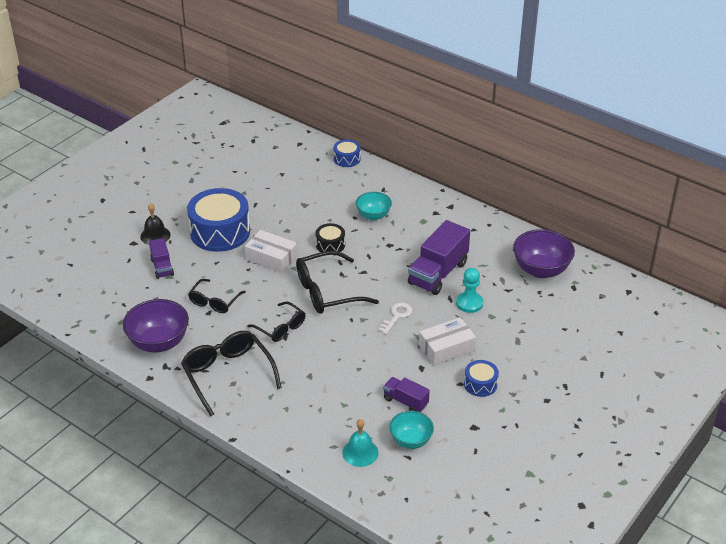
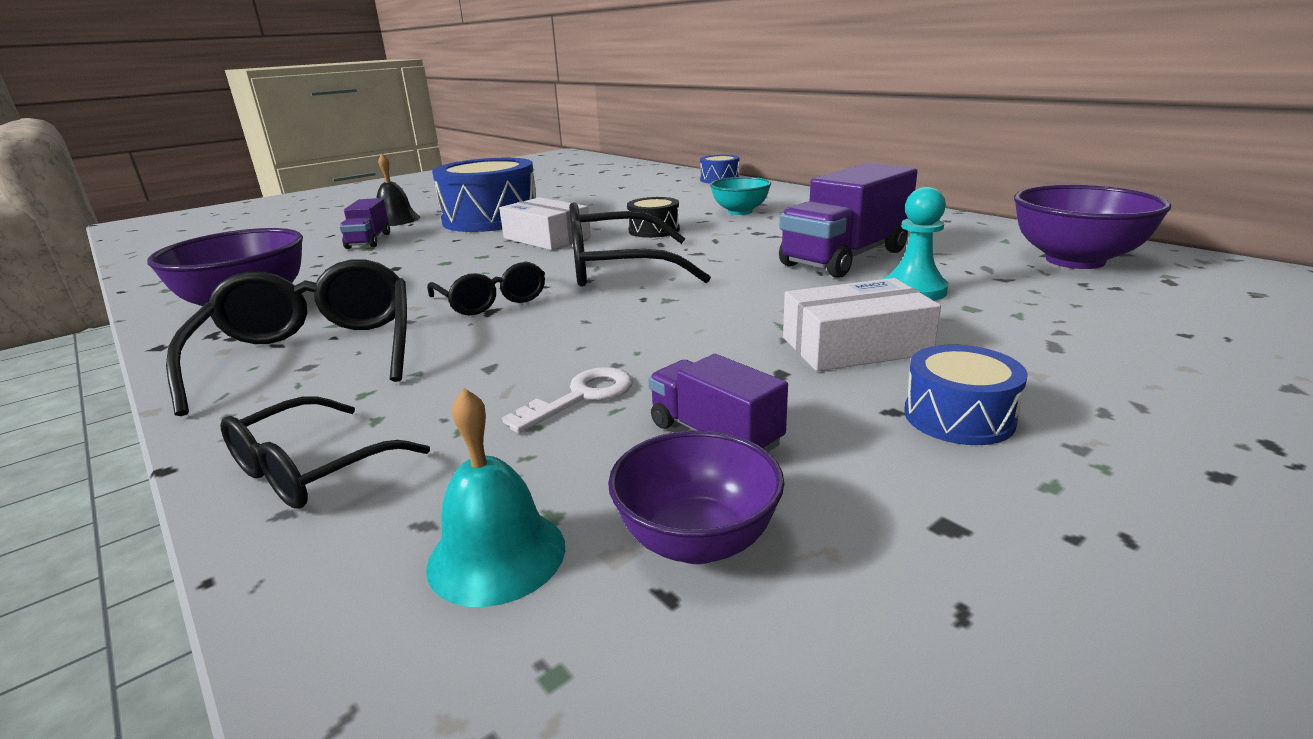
camera: 15 degrees right, 15 degrees down
black glasses [188,279,246,313] -> black glasses moved to [220,396,430,509]
white key [379,302,412,334] -> white key moved to [502,367,633,433]
turquoise bowl [389,411,434,449] -> purple bowl [608,430,784,564]

